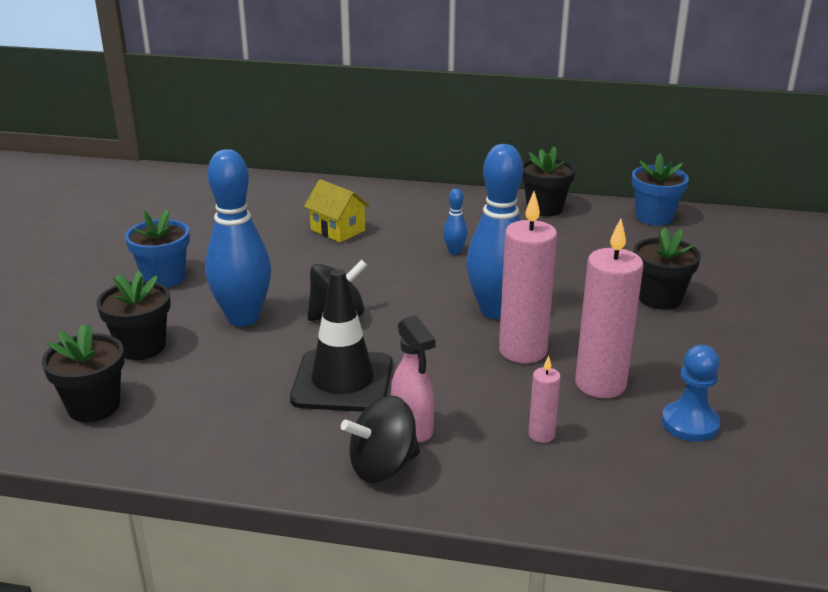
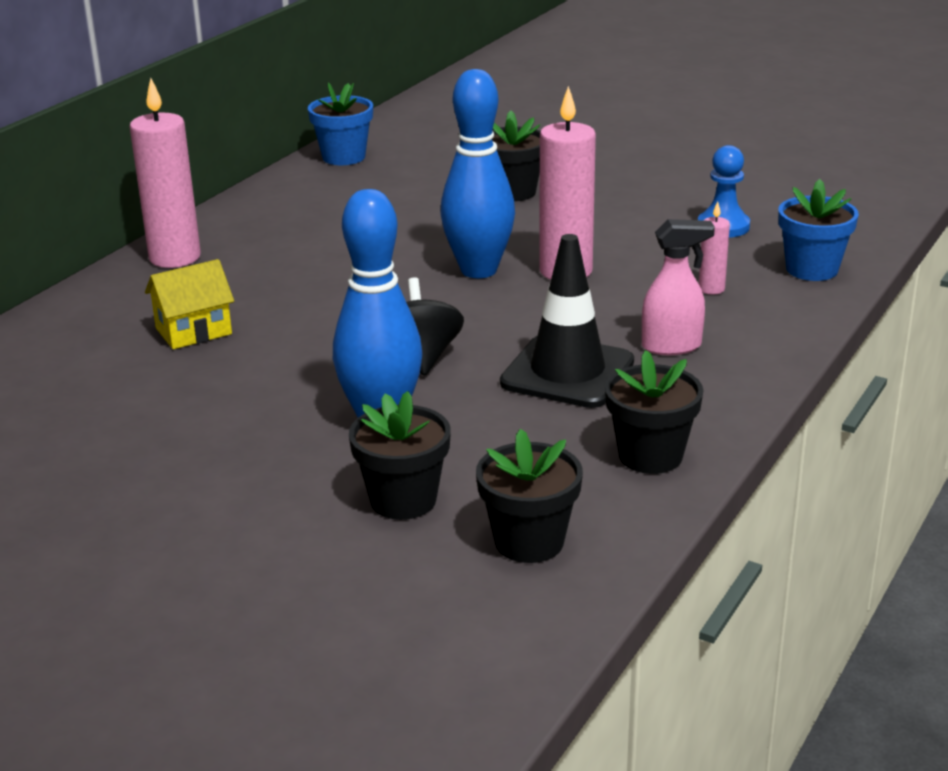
camera: 70 degrees left, 0 degrees up
blue flower pot [125,209,190,287] -> blue flower pot moved to [778,179,859,281]
black spinning top [341,396,420,483] -> none
blue bowling pin [443,188,467,254] -> none
black flower pot [522,146,576,216] -> black flower pot moved to [605,350,704,474]
pink candle [575,218,643,398] -> pink candle moved to [130,78,201,268]

